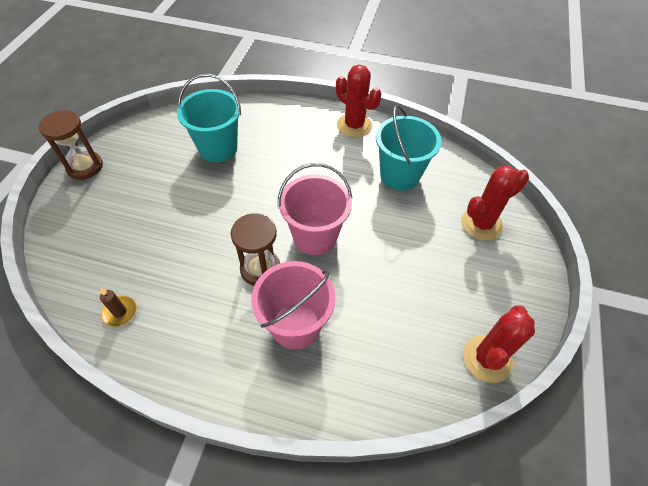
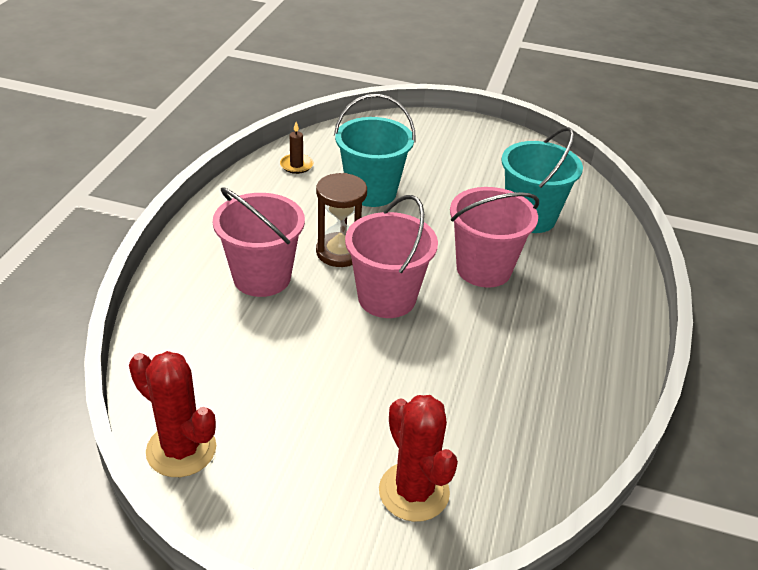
camera: 90 degrees right, 15 degrees down
brown hourglass [39,110,103,180] -> none
red cactus [336,64,381,138] -> none
turquoise bucket [376,105,442,191] -> turquoise bucket moved to [334,94,416,207]
none -> pink bucket [450,187,539,288]

